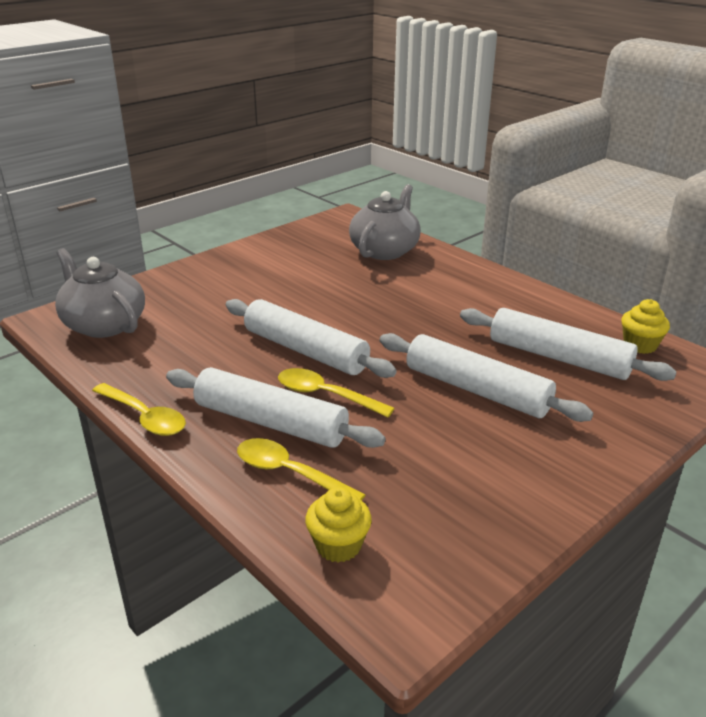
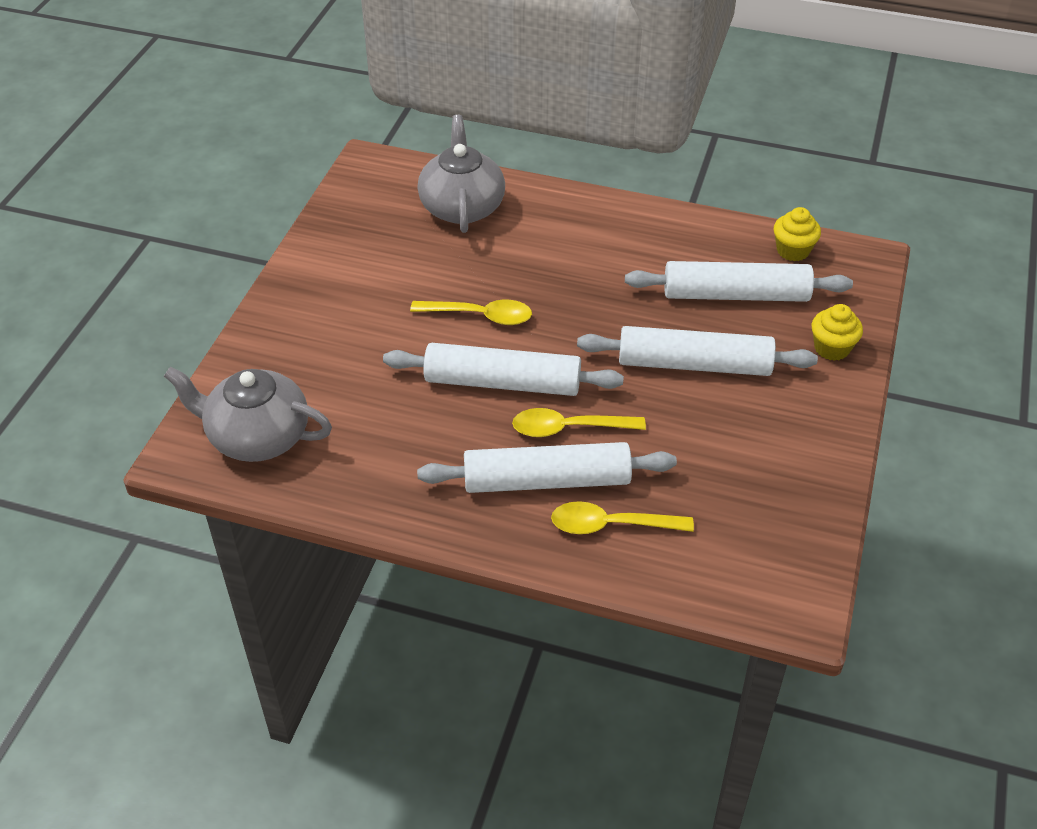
camera: 30 degrees left, 15 degrees up
yellow spoon [92,383,186,436] -> yellow spoon moved to [410,299,532,325]
yellow cupcake [305,487,372,562] -> yellow cupcake moved to [812,304,863,361]

